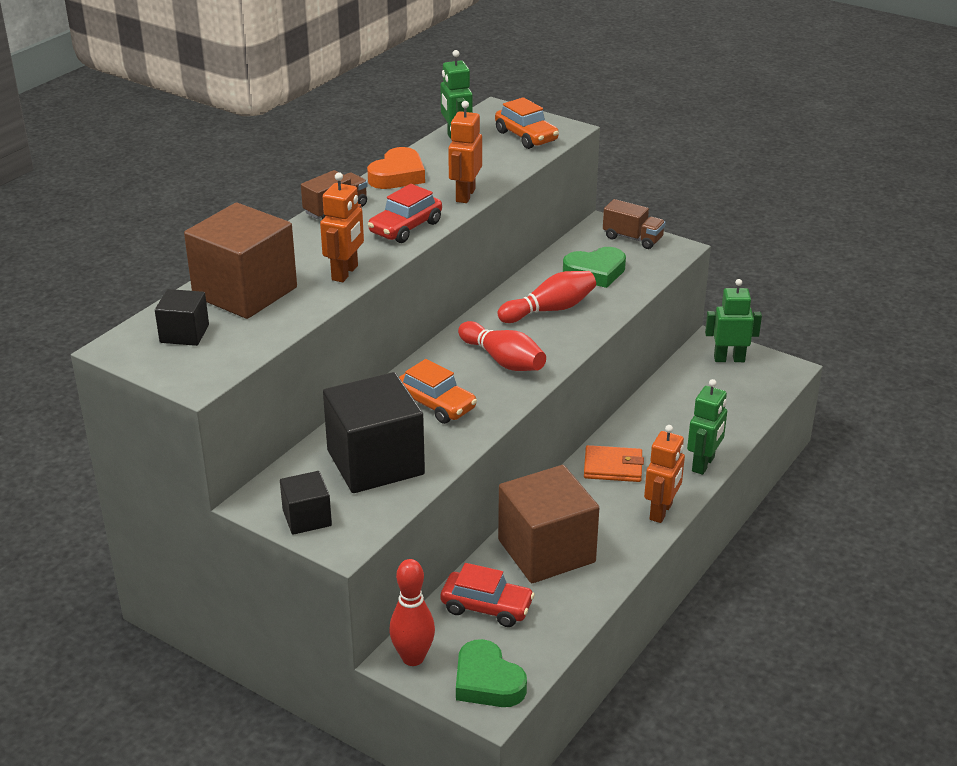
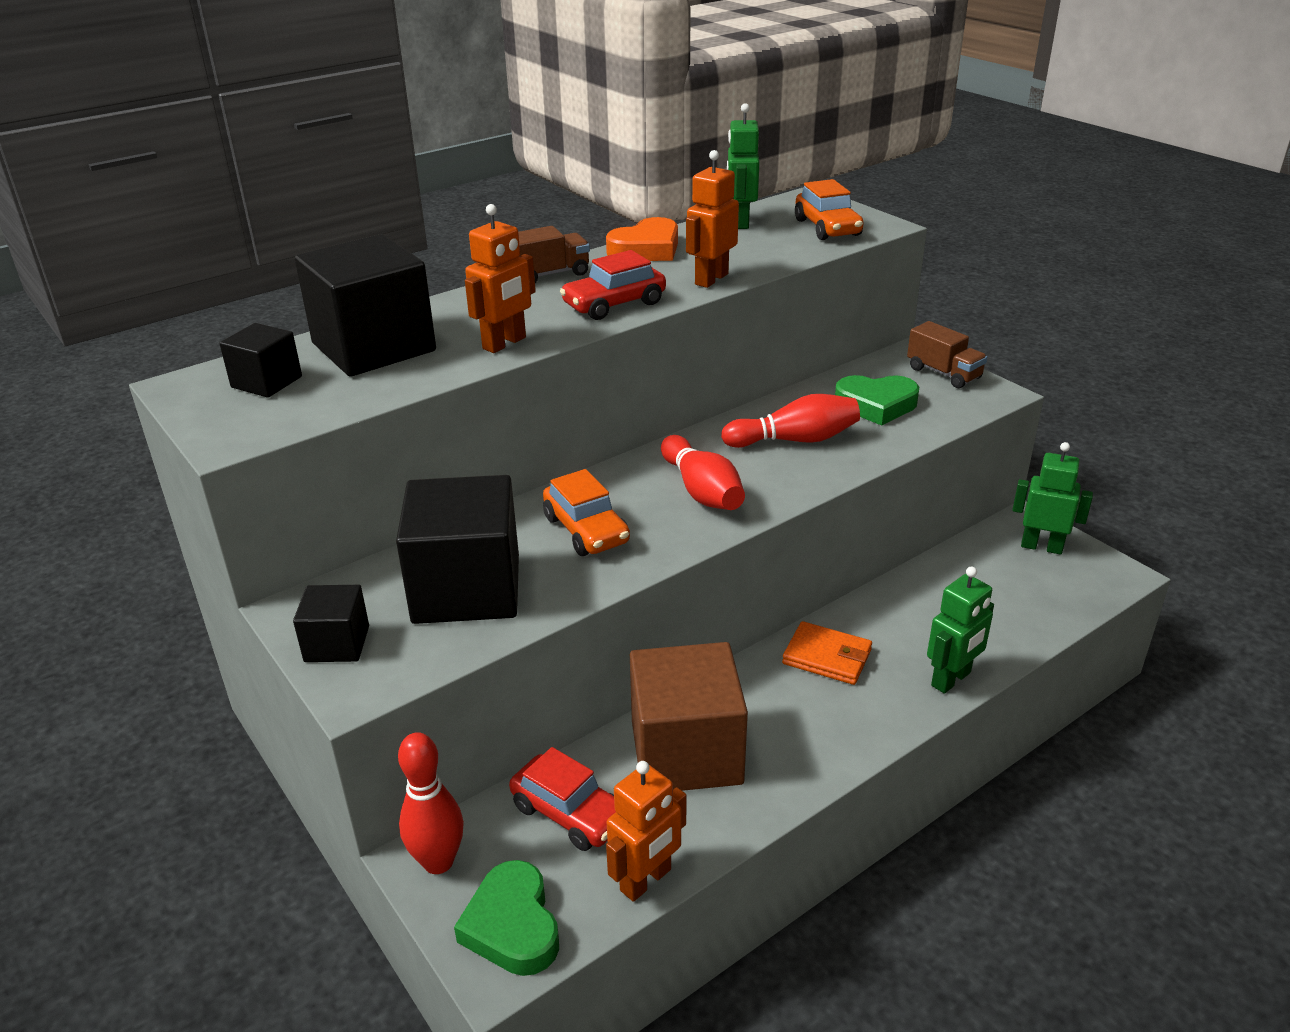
camera: 20 degrees right, 0 degrees up
brown cube [184,203,297,319] -> black cube [295,234,436,377]
orange robot [644,425,685,523] -> orange robot moved to [606,761,686,902]

